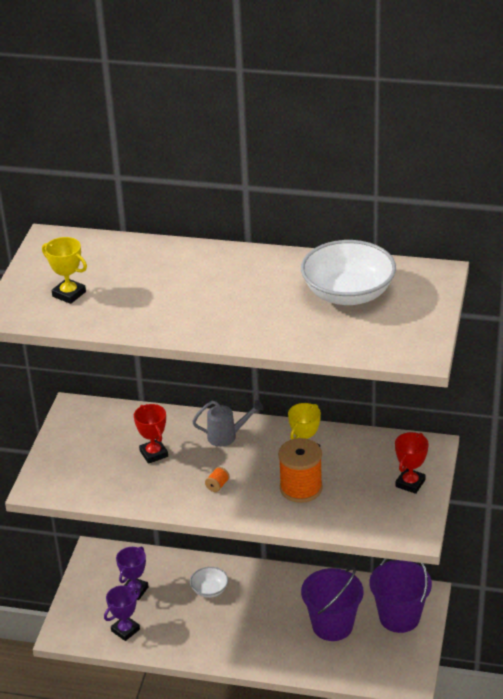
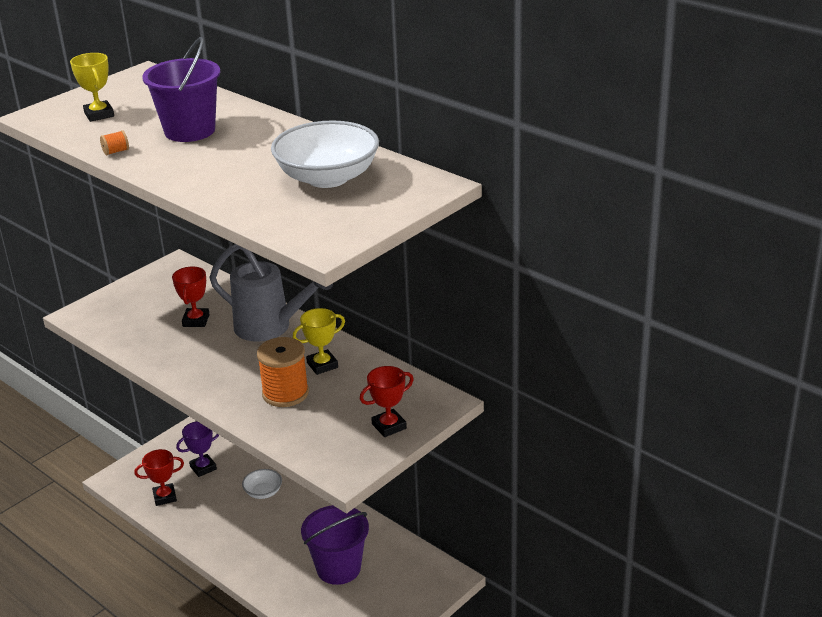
camera: 30 degrees right, 5 degrees down
purple trophy [104,585,140,641] -> red trophy [134,449,184,506]
grey watering can [192,400,264,447] -> grey watering can [210,244,333,342], size x1.85
orange spool [205,467,230,492] -> orange spool moved to [100,130,129,155]
purple bucket [369,558,432,633] -> purple bucket moved to [142,37,221,142]

